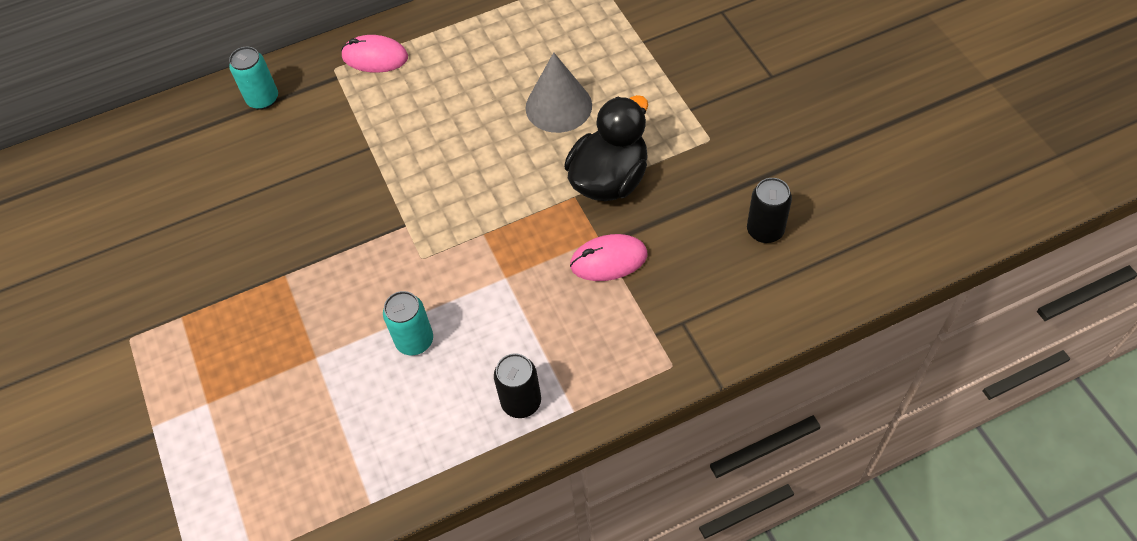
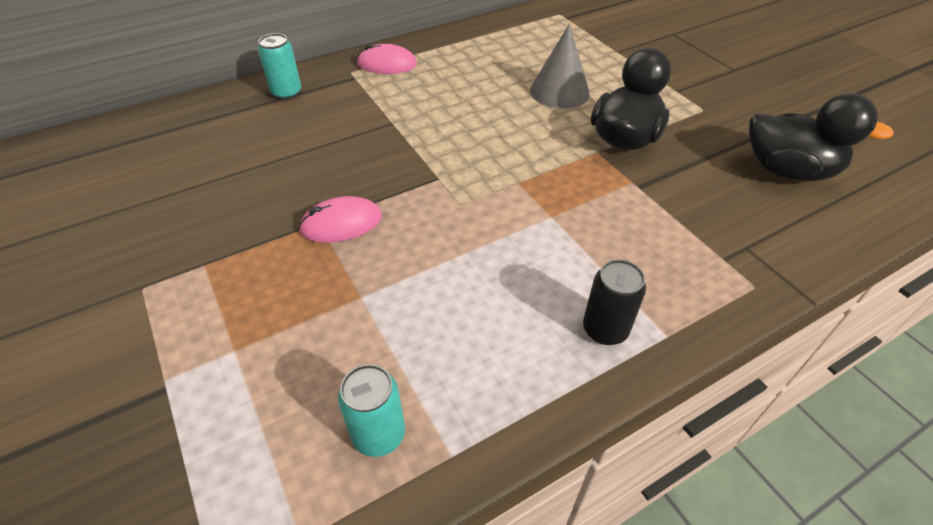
camera: 10 degrees left, 10 degrees down
turquoise can [383,291,433,355] -> turquoise can moved to [338,364,405,457]
pink mouse [570,234,648,281] -> pink mouse moved to [298,196,382,243]
black can [747,178,792,243] -> black duck [749,93,894,181]

